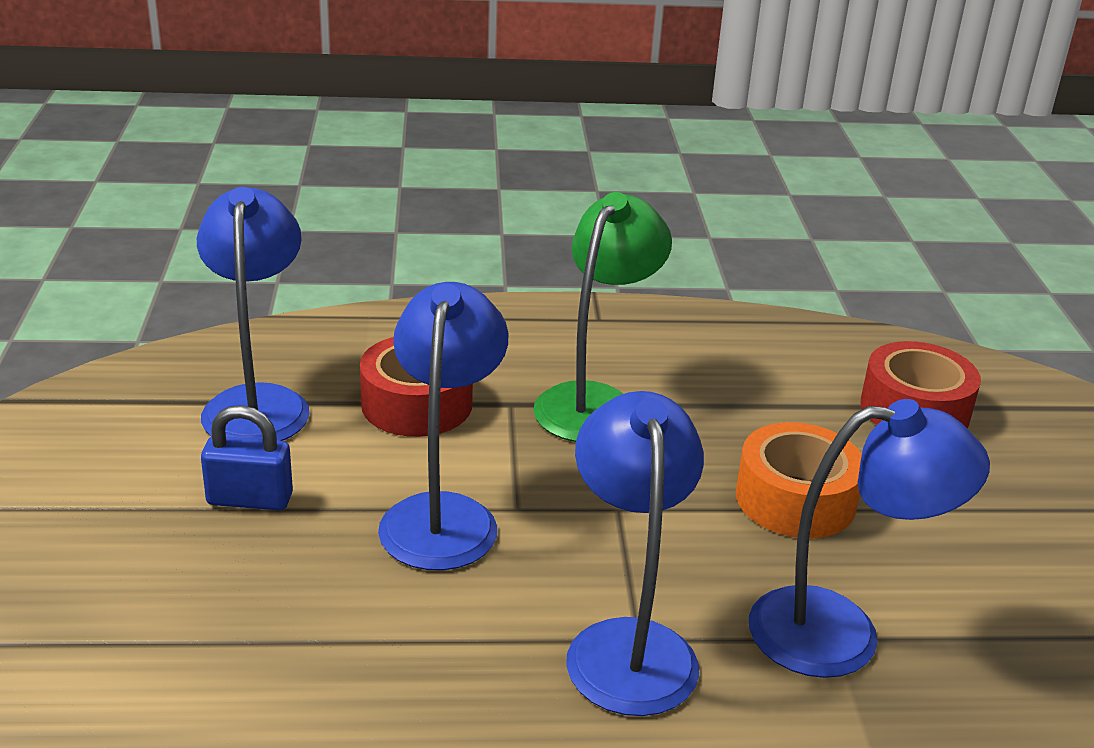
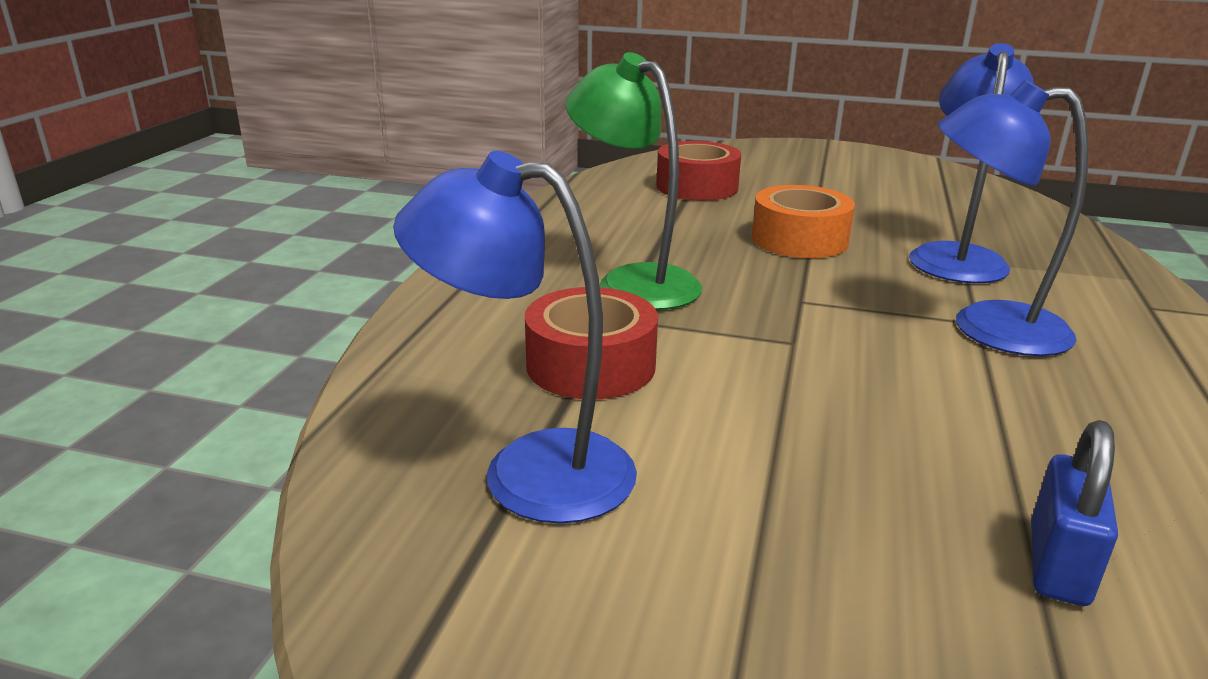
camera: 70 degrees left, 5 degrees down
blue padlock [201,405,293,511] -> blue padlock moved to [1031,420,1118,606]
blue lamp [378,282,508,571] -> none

